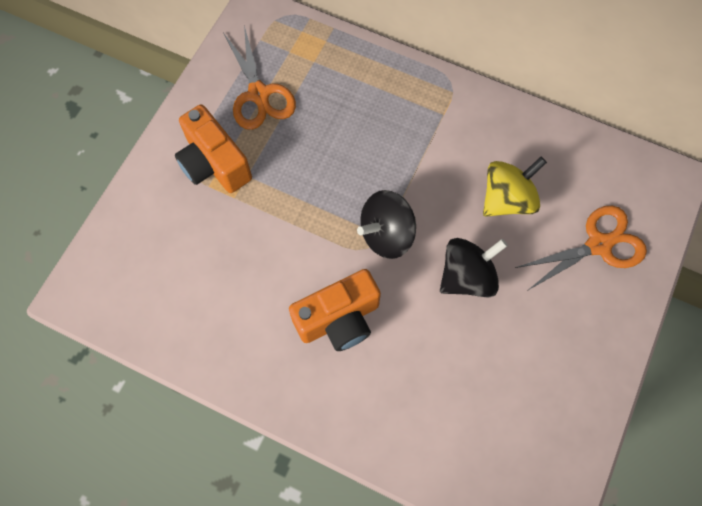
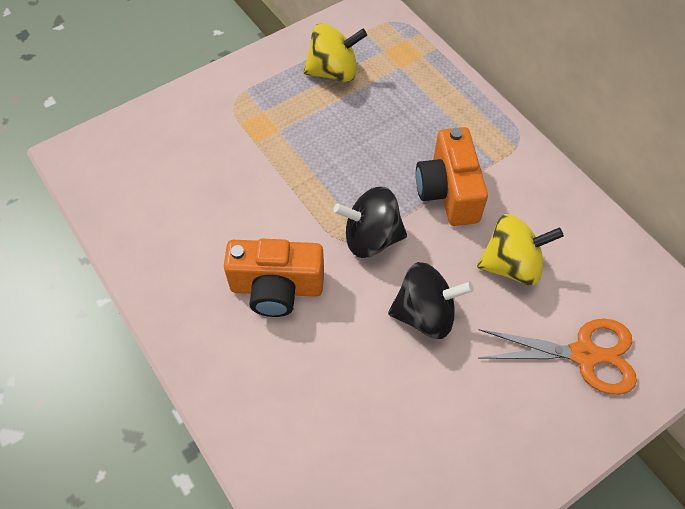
camera: 30 degrees right, 10 degrees down
orange camera [175,105,252,193] -> orange camera moved to [416,127,488,226]
orange scissors [223,25,296,130] -> yellow spinning top [304,23,367,82]

